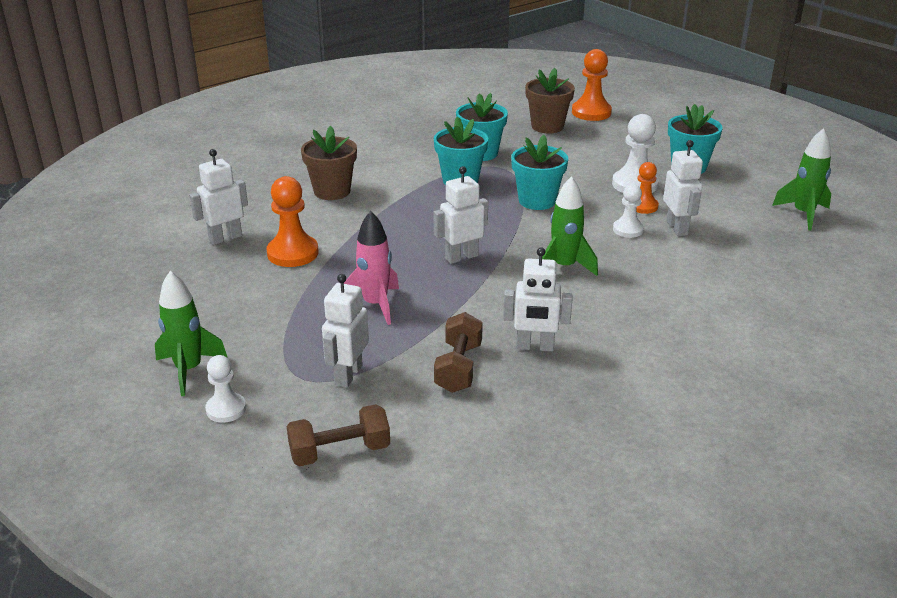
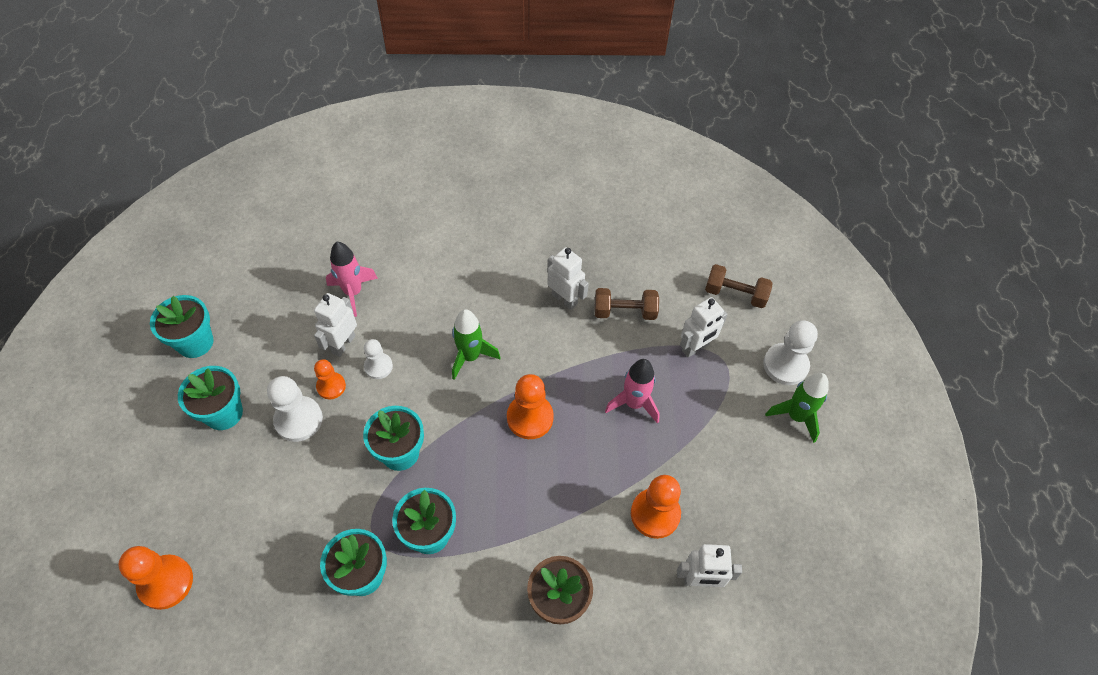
camera: 145 degrees left, 25 degrees up
white pawn [205,355,246,423] -> white pawn [763,320,818,385], size x1.61
white robot [434,166,488,264] -> orange pawn [507,374,554,439]
brown dumbbell [434,312,483,393] -> brown dumbbell turned 45 degrees clockwise [594,288,659,320]
brown flower pot [525,68,575,133] -> none
green rocket [772,128,831,230] -> none
none -> turquoise flower pot [150,295,213,358]
none -> pink rocket [326,242,378,317]

